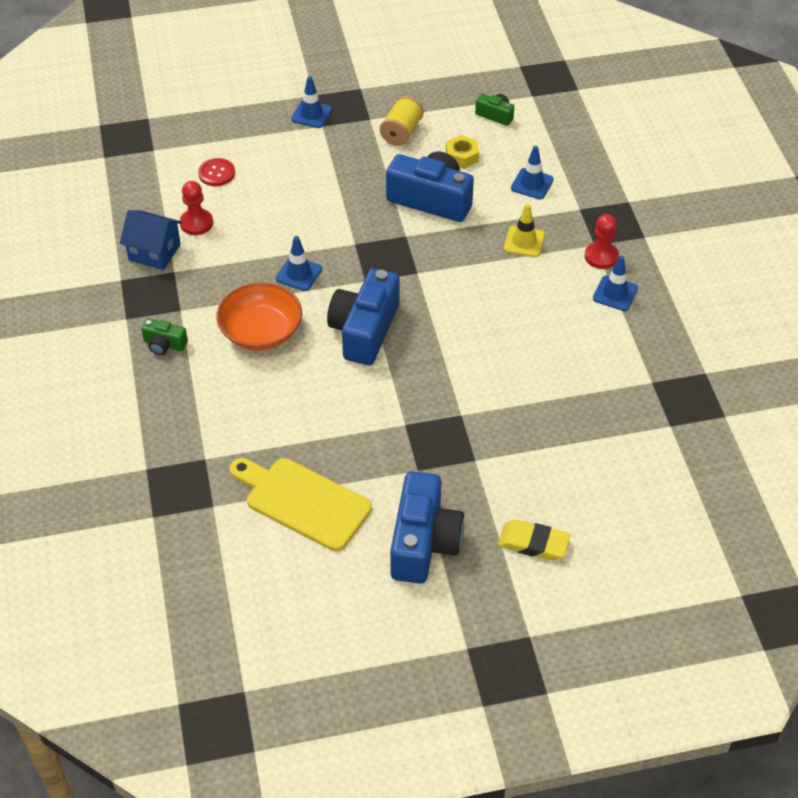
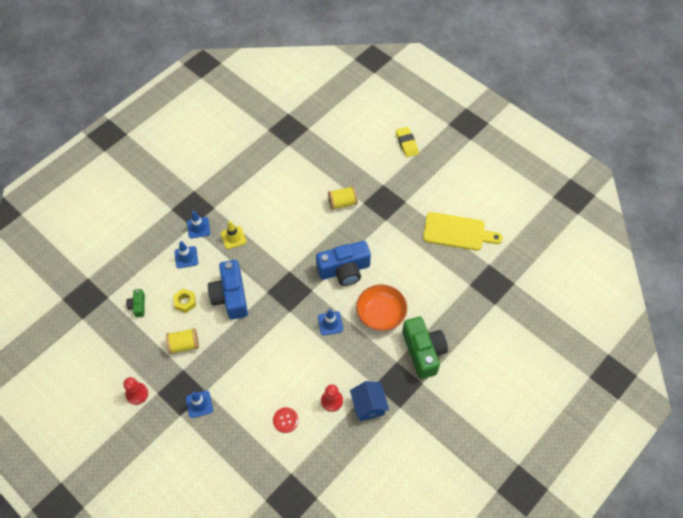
camera: 125 degrees left, 10 degrees up
green camera [141,318,188,355] -> green camera [402,317,448,379], size x2.10
yellow cutting board [229,458,372,551] -> yellow cutting board turned 75 degrees counterclockwise [423,212,503,251]
blue camera [390,471,464,584] -> none
red pawn [585,214,619,269] -> red pawn moved to [123,377,148,405]
blue traffic cone [593,255,638,311] -> blue traffic cone moved to [187,211,210,238]
none -> yellow spool [328,186,358,210]

